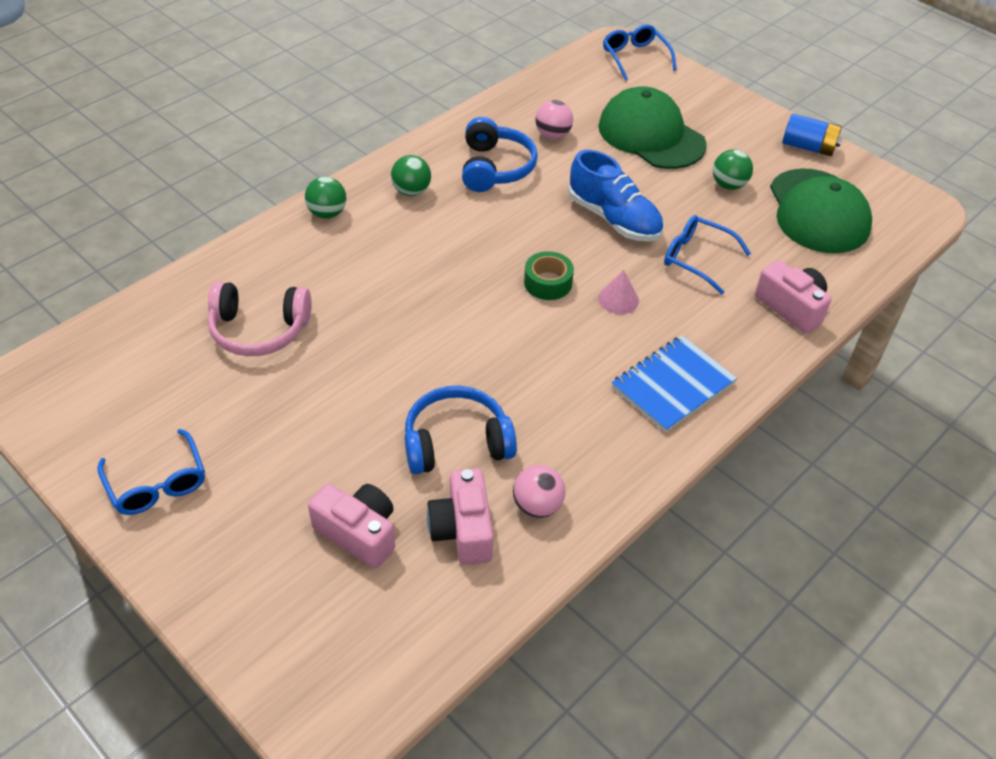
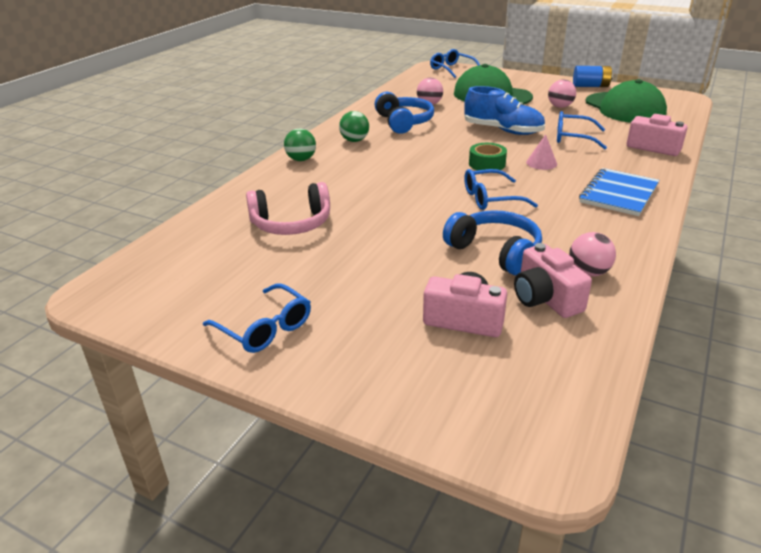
camera: 15 degrees left, 15 degrees down
blue headphones [405,385,517,474] -> blue headphones turned 75 degrees clockwise [443,210,542,276]
green ball [713,149,753,190] -> pink ball [548,79,576,108]
none -> blue glasses [464,169,538,210]

